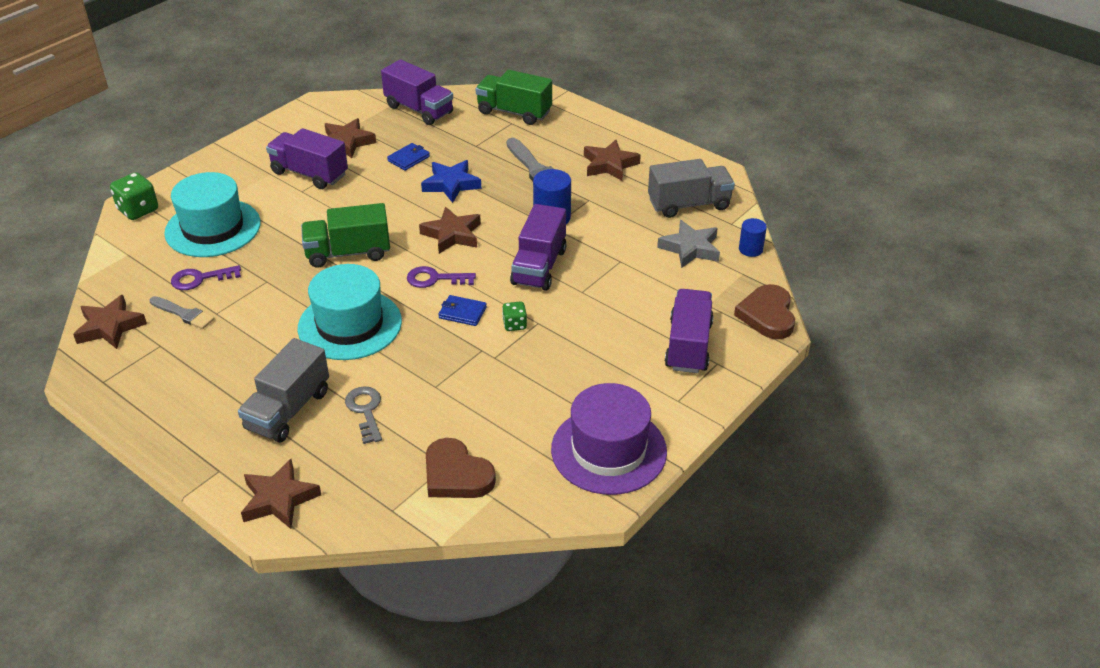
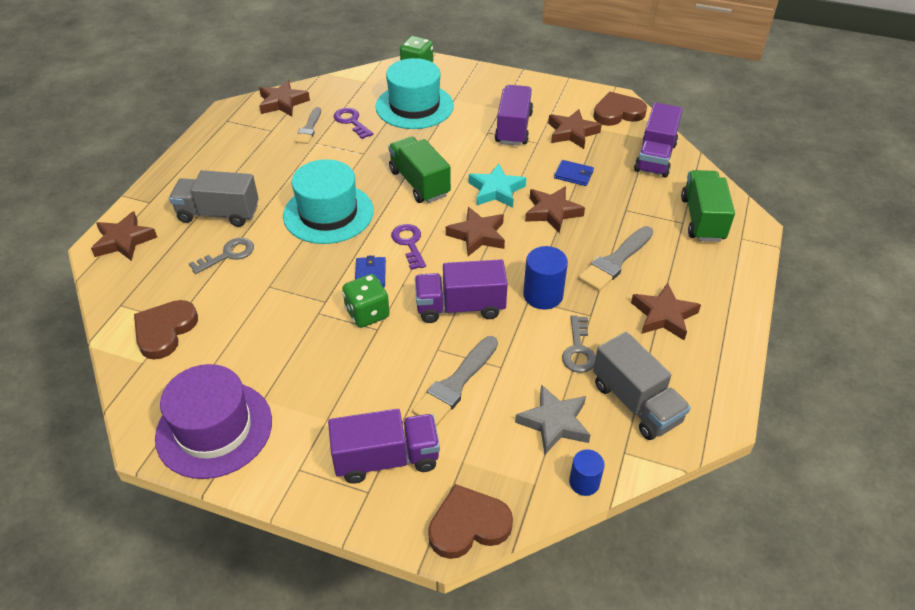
camera: 70 degrees right, 5 degrees up
blue star [421,160,481,203] -> brown star [525,186,585,233]
green dice [502,302,527,331] -> green dice [342,274,390,328], size x1.68
none -> grey brush [412,336,498,426]
none -> turquoise star [469,164,526,208]
none -> grey key [562,315,596,373]
none -> brown heart [593,92,647,126]

